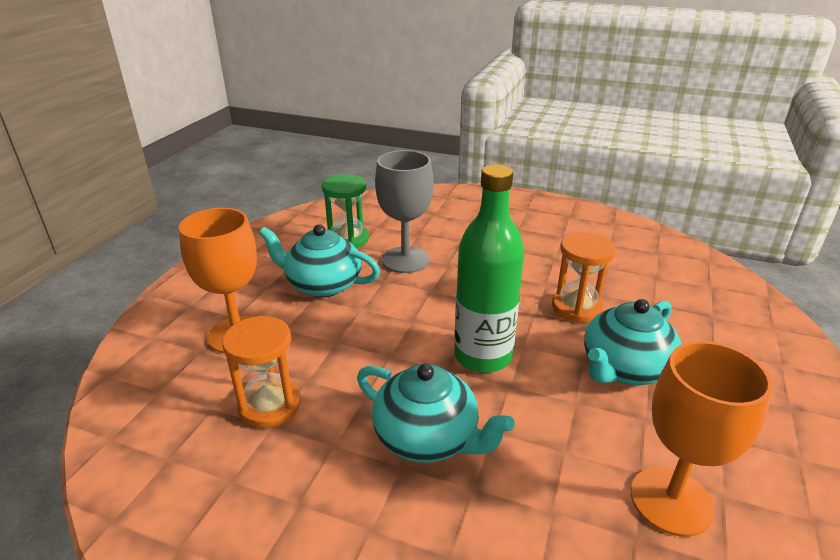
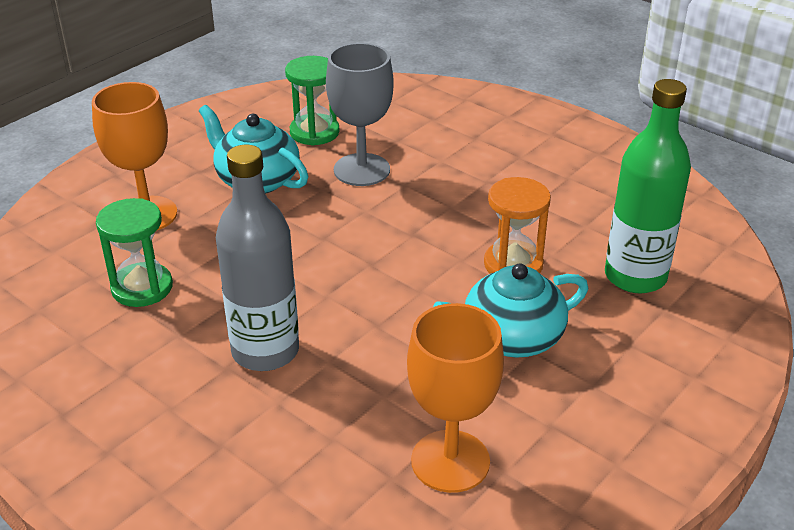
camera: 20 degrees right, 5 degrees up
orange hourglass [222,316,301,428] -> green hourglass [96,198,173,307]
turquoise teapot [357,364,515,463] -> grey bottle [216,145,299,371]
green bottle [454,164,524,373] -> green bottle moved to [605,79,691,293]

